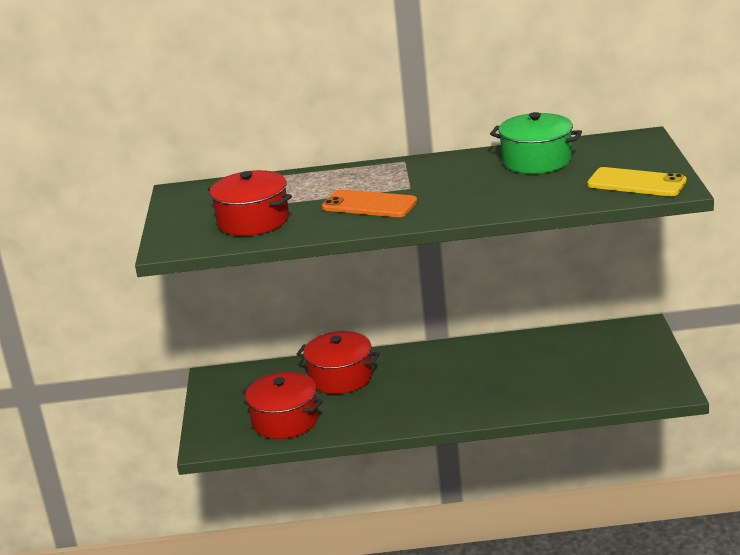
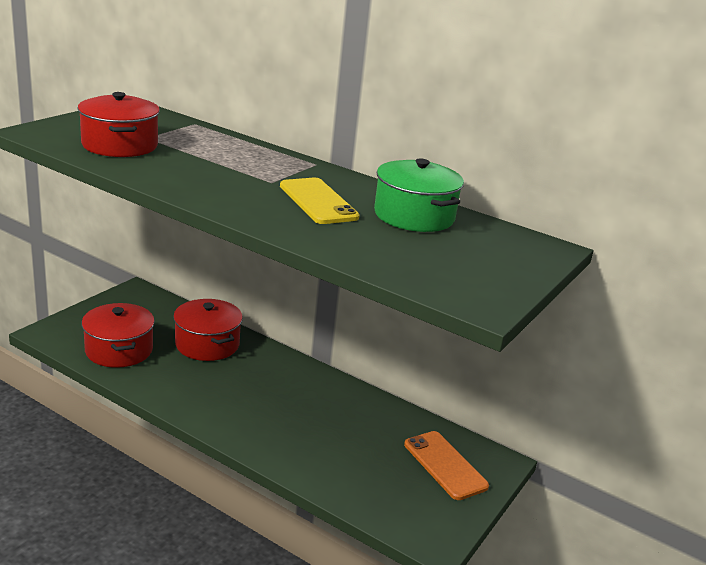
camera: 30 degrees right, 0 degrees up
orange phone [322,189,417,217] -> orange phone moved to [404,431,489,500]
yellow phone [587,167,686,196] -> yellow phone moved to [280,178,360,224]

